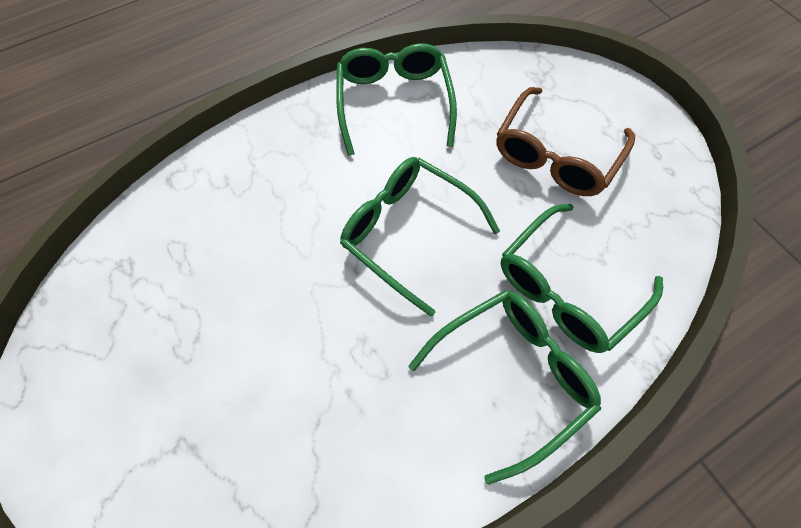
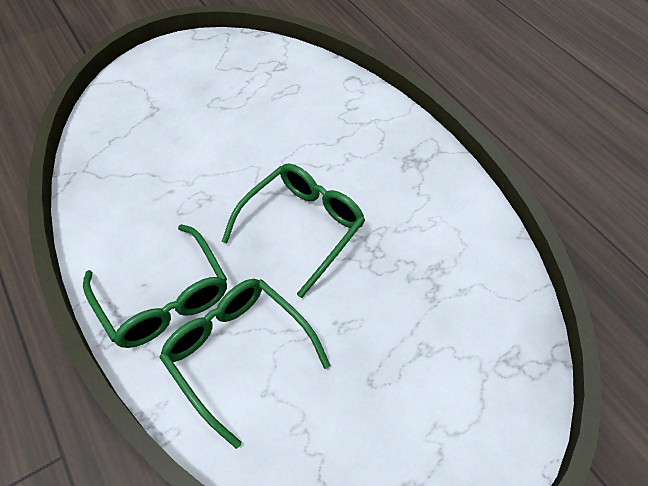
camera: 90 degrees right, 10 degrees down
green glasses [336,43,457,156] -> none
brown glasses [496,87,635,196] -> none

